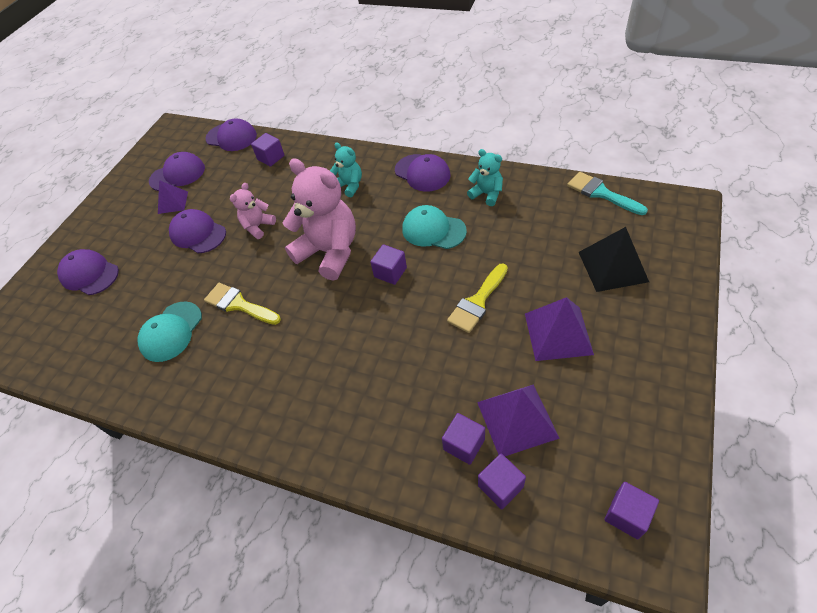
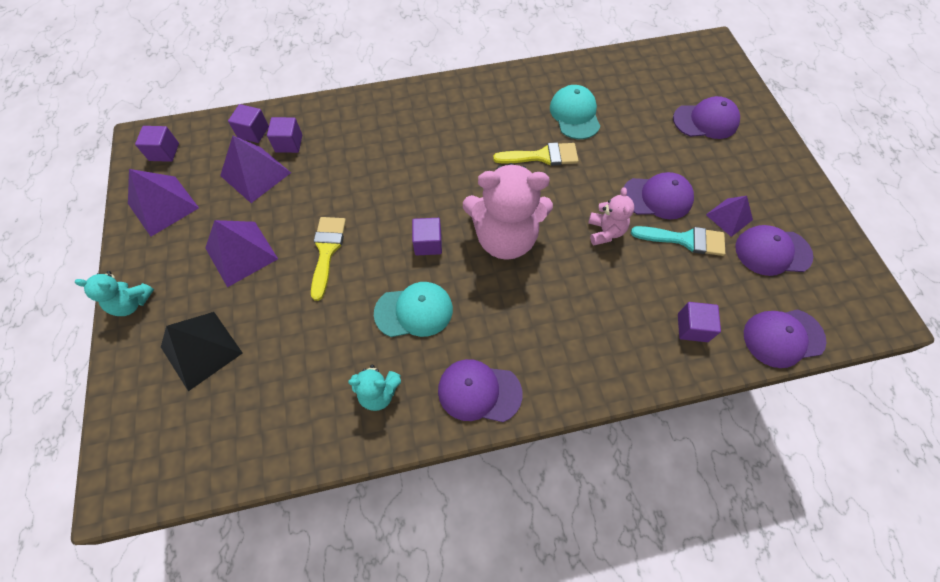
camera: 140 degrees right, 10 degrees up
purple cap [149,152,205,191] -> purple cap turned 60 degrees clockwise [735,225,813,276]
turquoise teddy bear [330,143,362,197] -> turquoise teddy bear moved to [75,271,154,316]
turquoise brush [567,172,648,215] -> turquoise brush moved to [631,226,725,256]
none -> purple pyramid [128,169,199,237]

